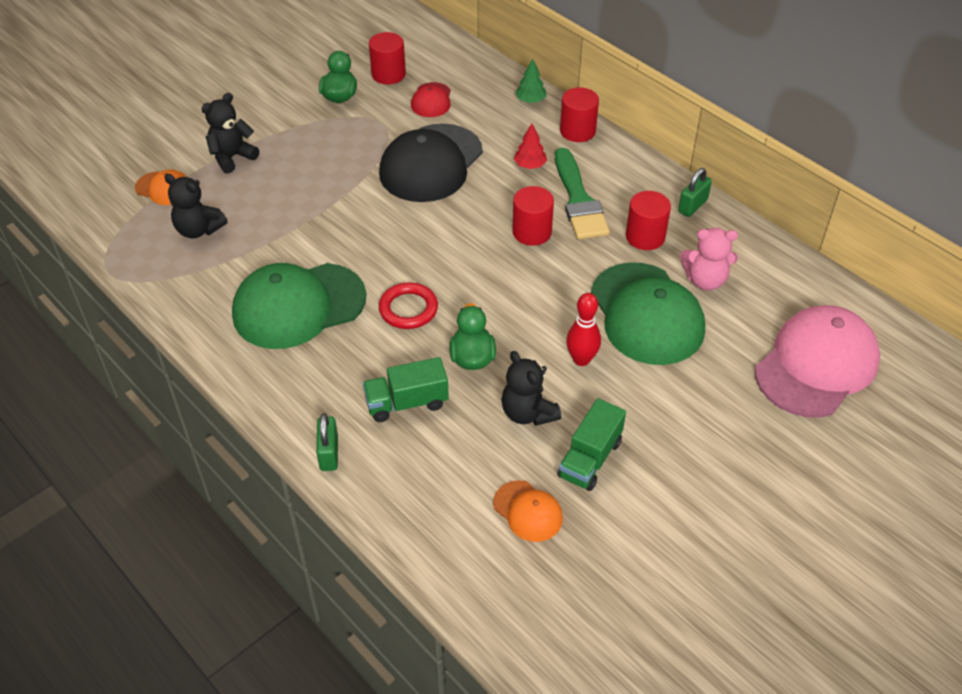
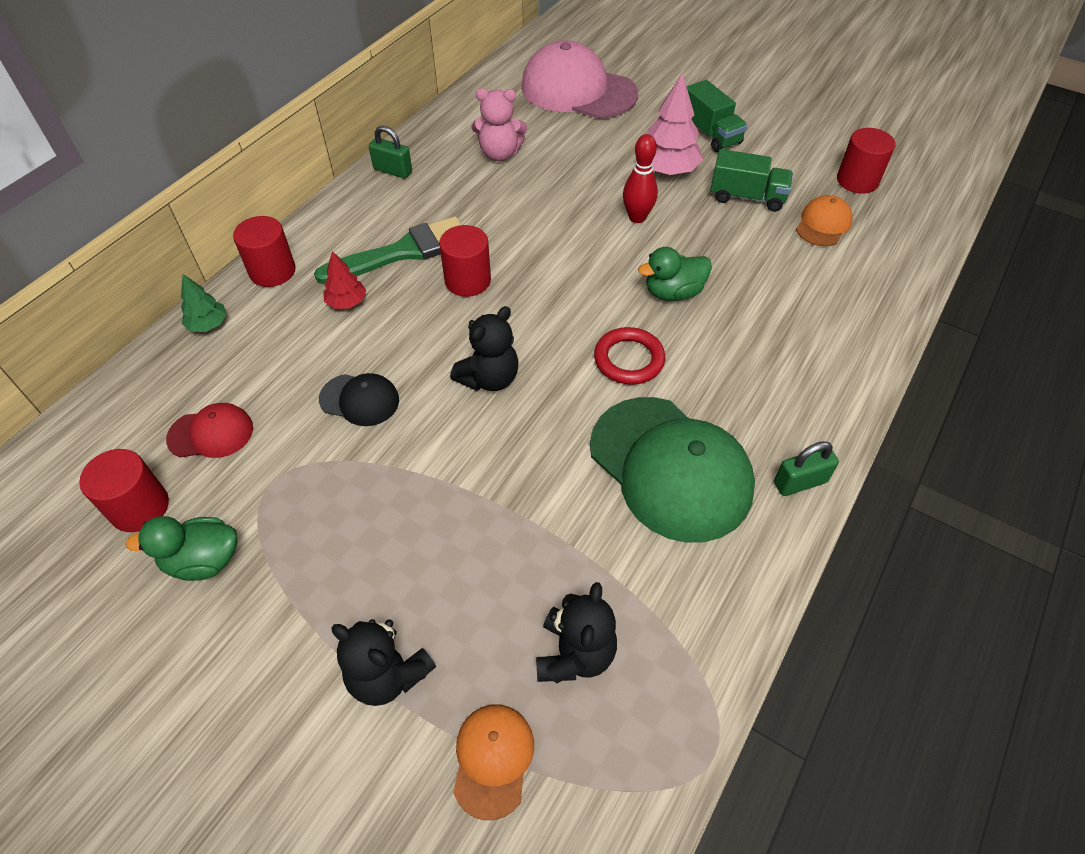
camera: 105 degrees left, 5 degrees up
green padlock [316,413,338,471] -> green padlock moved to [774,441,839,496]
green truck [363,357,449,422] -> green truck moved to [686,80,748,152]
black cap [379,124,483,202] -> black cap [319,373,399,426], size x0.48
black teddy bear [501,351,561,426] -> black teddy bear moved to [450,306,518,391]
green cap [591,262,705,365] -> none
red cylinder [626,191,671,250] -> red cylinder moved to [837,128,895,194]
pink teddy bear [680,228,738,290] -> pink teddy bear turned 105 degrees clockwise [472,88,528,161]
none -> pink tree [648,73,703,175]

